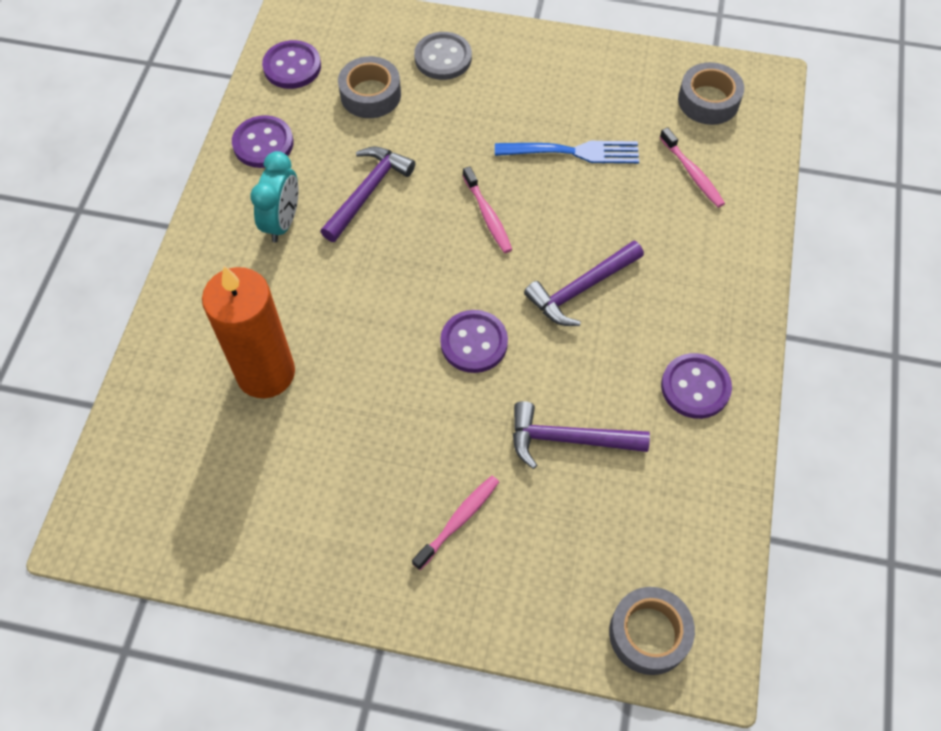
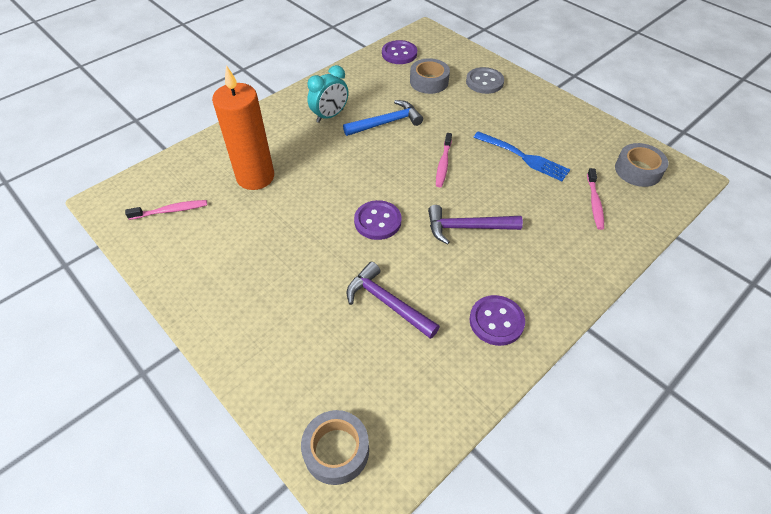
camera: 35 degrees right, 10 degrees down
purple button [232,115,293,168] -> none
purple hammer [320,146,415,242] -> blue hammer [343,100,423,136]
pink toothbrush [412,476,499,570] -> pink toothbrush moved to [125,200,207,220]

